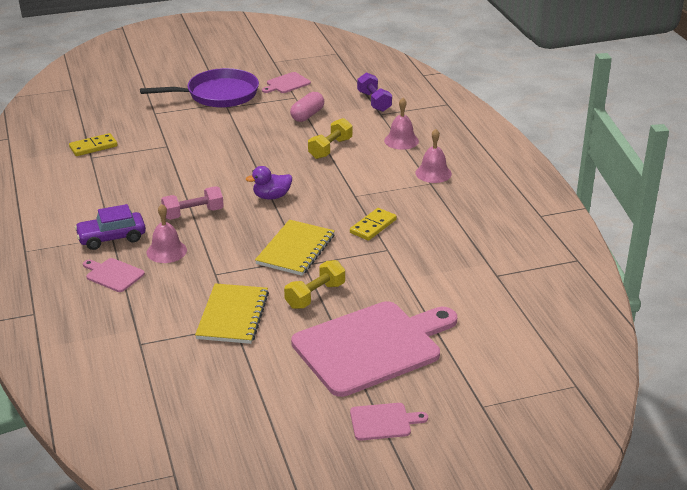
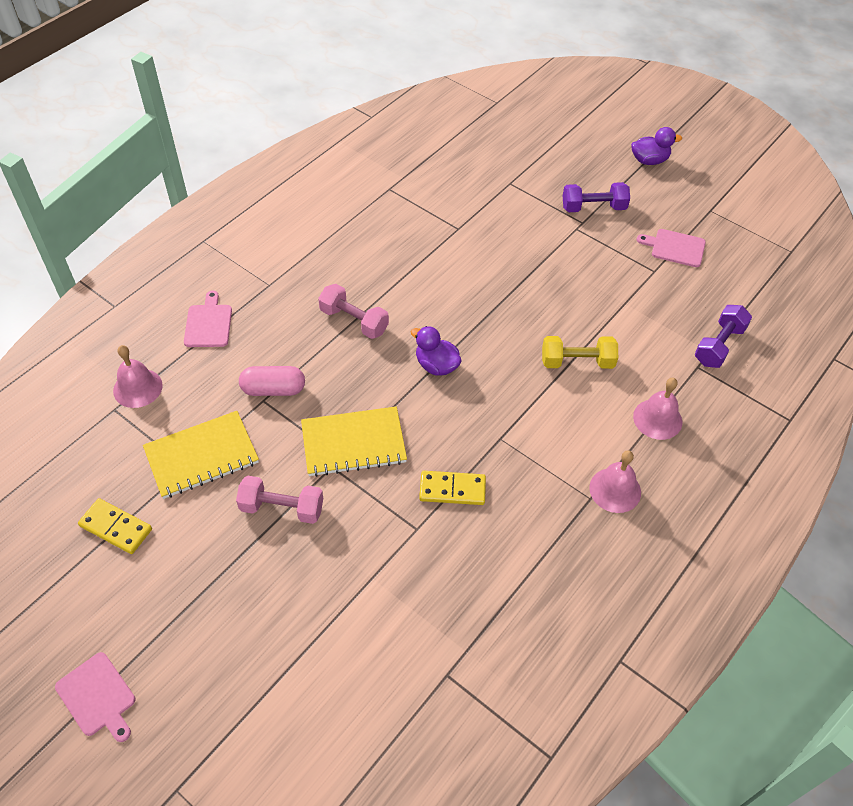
camera: 55 degrees right, 20 degrees up
yellow domino [69,133,118,156] -> yellow domino moved to [78,498,152,554]
purple car [75,204,146,250] -> none
purple pan [140,68,259,108] -> purple dumbbell [563,182,630,212]
pink bell [147,204,187,263] -> pink bell moved to [113,345,163,408]
yellow dumbbell [284,260,345,309] -> pink dumbbell [236,476,323,524]
pink capsule [290,92,324,122] -> pink capsule moved to [239,366,305,396]
pink cutting board [291,301,457,397] -> none
none -> purple duck [631,127,682,165]

